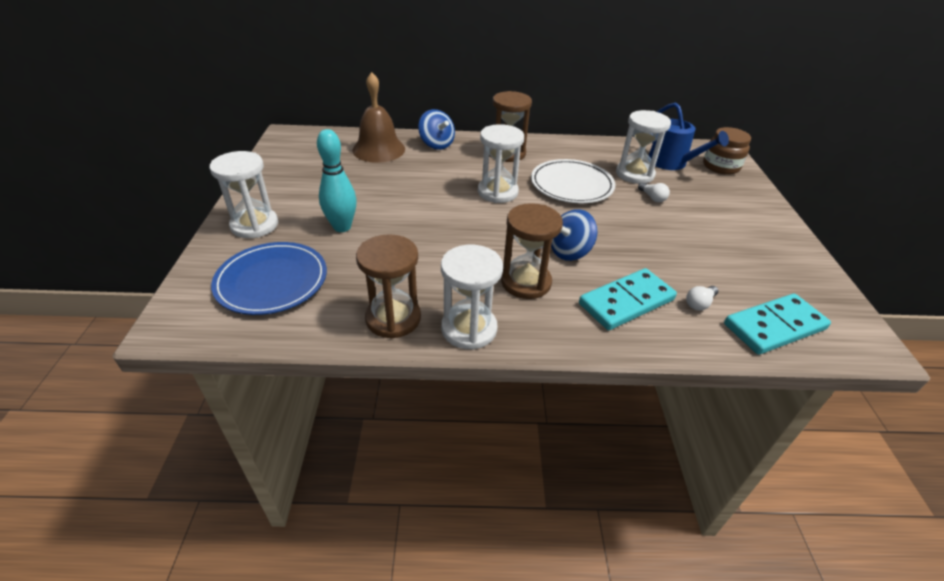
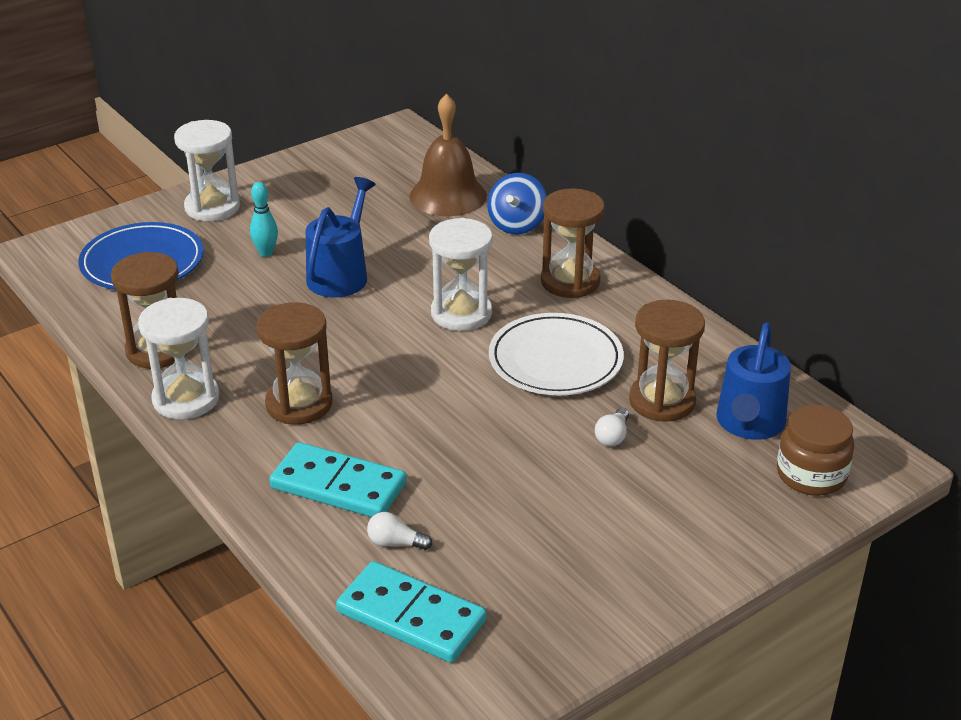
camera: 55 degrees right, 5 degrees down
turquoise bowling pin [317,129,357,232] -> turquoise bowling pin [250,182,278,257], size x0.62
blue spinning top [551,209,598,261] -> none
white hourglass [616,110,671,184] -> brown hourglass [629,300,705,422]
none -> blue watering can [306,177,376,297]

